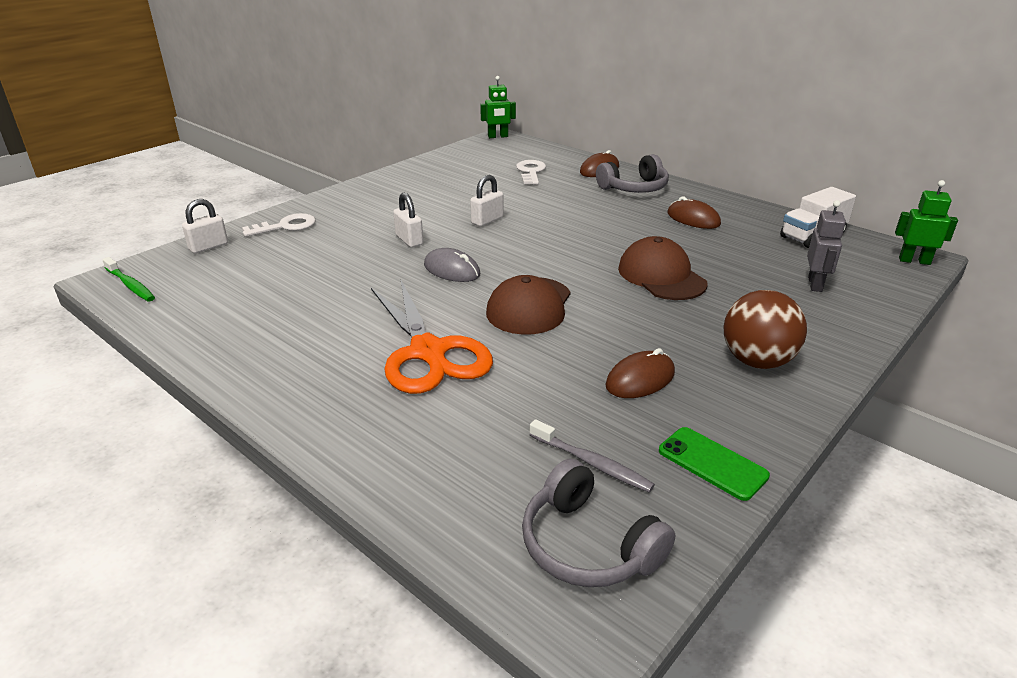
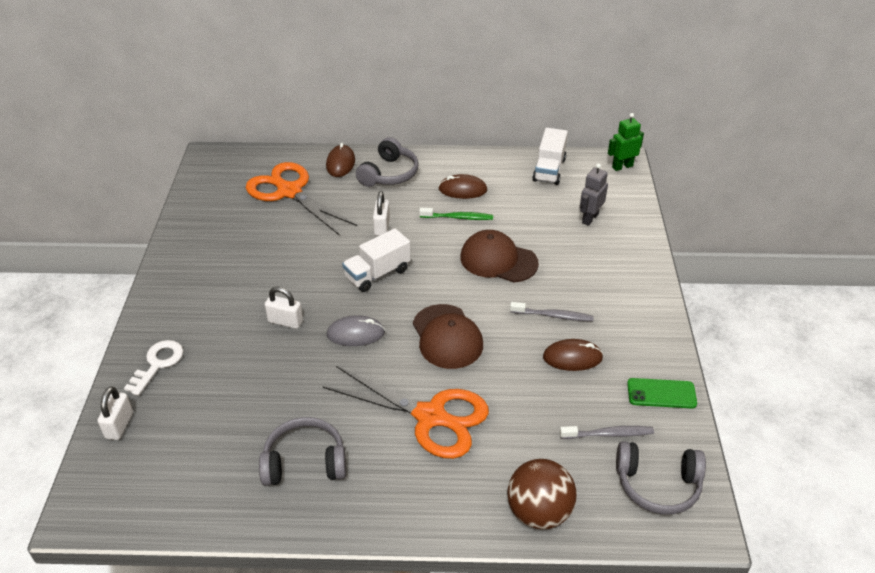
camera: 40 degrees left, 10 degrees up
green toothbrush [102,257,155,302] -> green toothbrush moved to [419,208,493,220]
white padlock [470,175,504,227] -> white padlock moved to [373,191,390,236]
green robot [480,76,516,138] -> none
white key [516,160,546,185] -> orange scissors [246,162,357,235]
brown mouse [605,348,675,398] -> brown mouse turned 75 degrees clockwise [543,339,603,371]
brown ball [724,290,807,369] -> brown ball moved to [507,459,577,529]
grey robot [807,200,846,292] -> grey robot turned 120 degrees counterclockwise [580,163,608,226]
none -> grey headphones [259,417,347,486]
none -> white truck [342,228,411,292]
none -> grey toothbrush [510,302,594,322]

